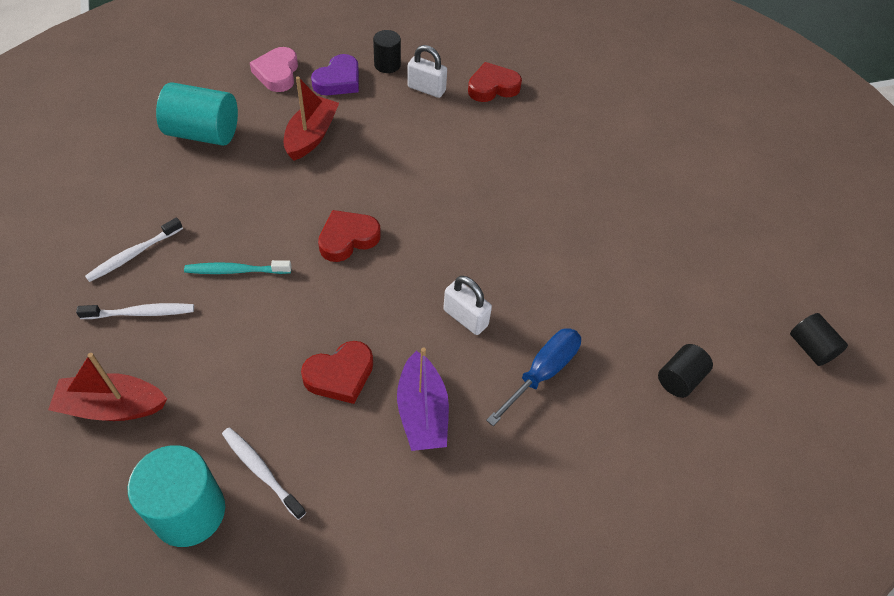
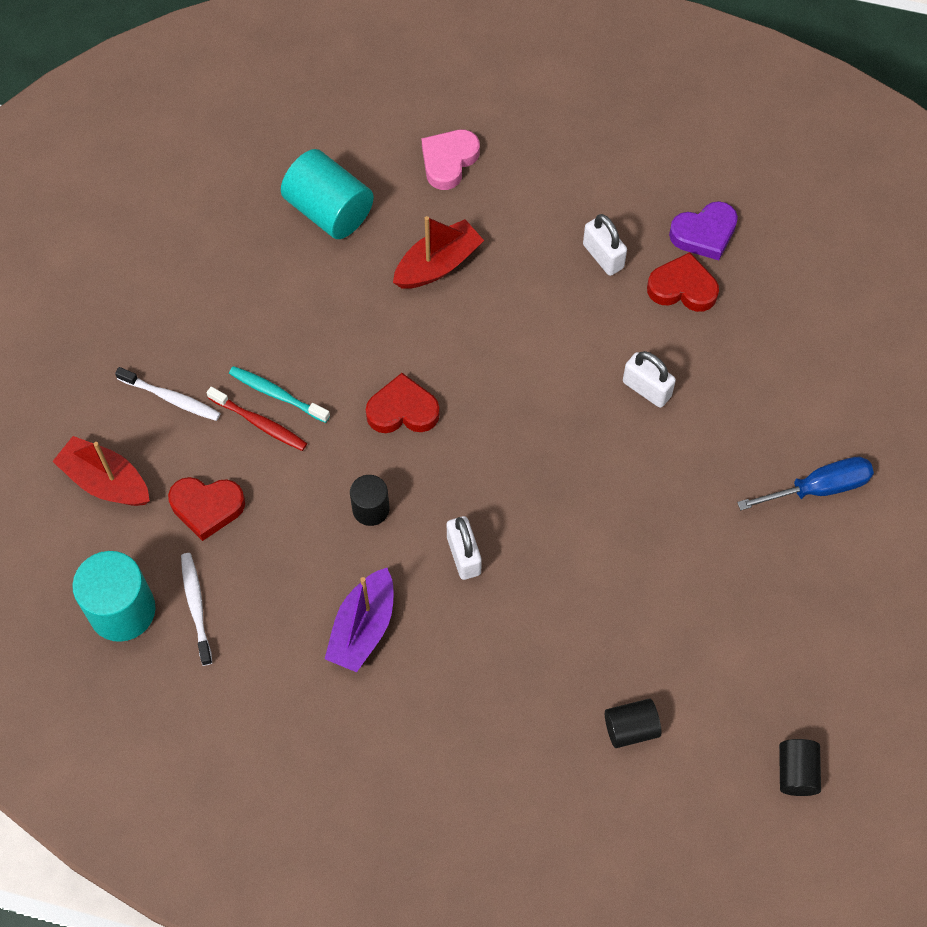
camera: 35 degrees right, 10 degrees up
white toothbrush [85,218,183,282] -> none
red heart [301,341,373,404] -> red heart moved to [168,477,245,541]
purple heart [311,54,359,95] -> purple heart moved to [669,201,738,260]
black cylinder [373,30,401,73] -> black cylinder moved to [350,475,389,526]
blue screwdriver [486,328,581,426] -> blue screwdriver moved to [737,457,874,510]
none -> red toothbrush [207,387,307,451]
none -> white padlock [623,351,676,408]

